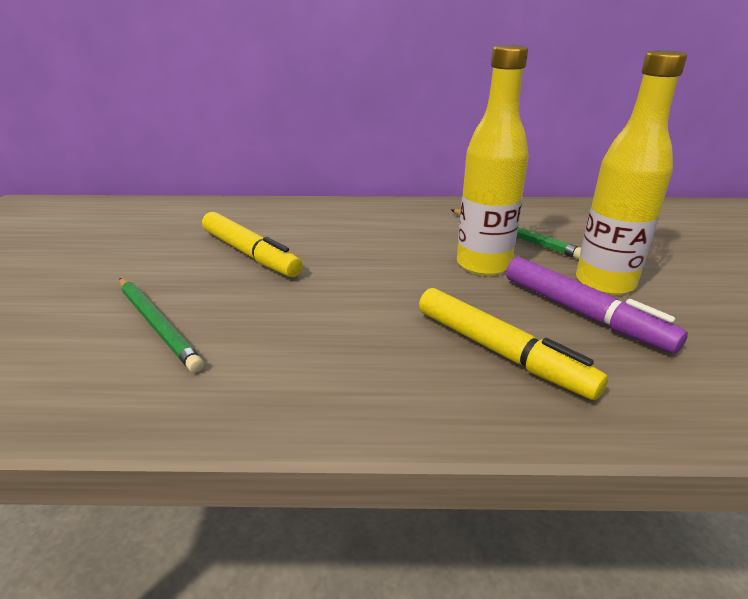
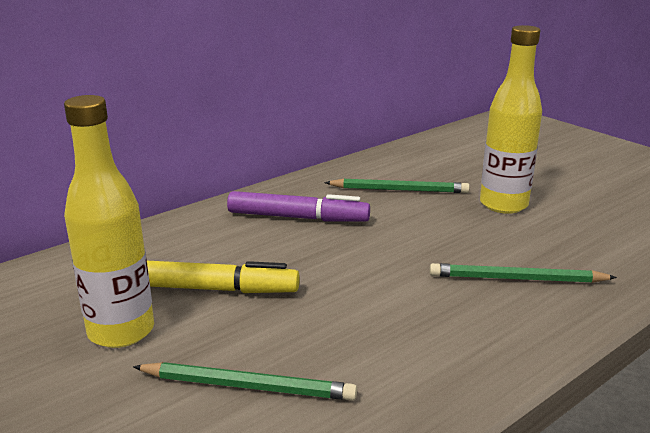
camera: 40 degrees left, 5 degrees down
yellow marker [419,288,608,400] -> green pencil [430,263,617,283]
yellow bottle [457,45,529,276] -> yellow bottle moved to [64,95,154,348]
purple marker [506,257,688,354] -> purple marker moved to [227,191,370,222]

